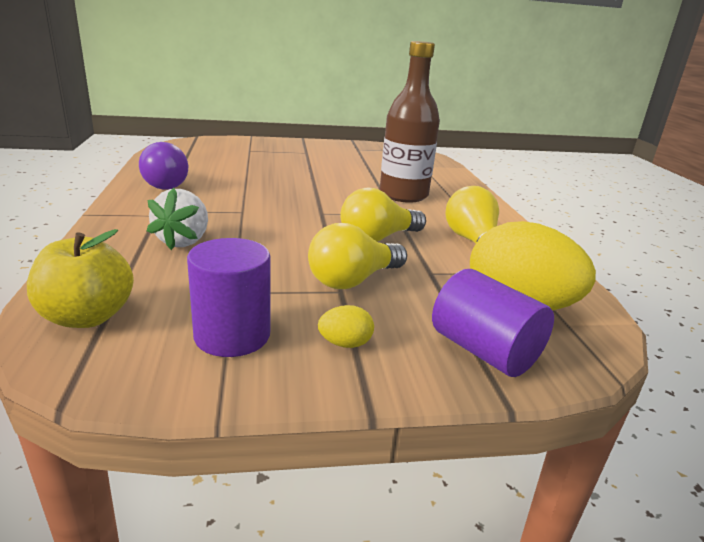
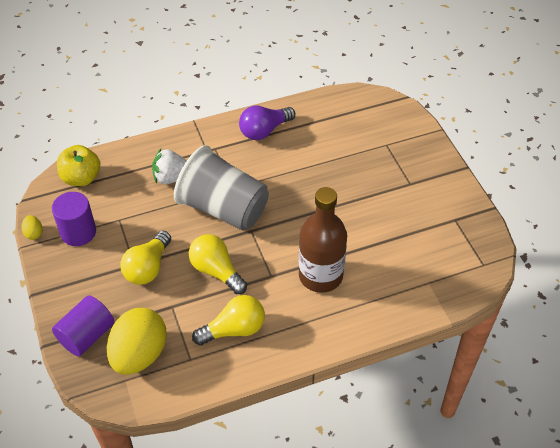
camera: 80 degrees right, 25 degrees up
yellow light bulb [308,223,407,289] -> yellow light bulb turned 105 degrees counterclockwise [120,231,171,285]
yellow egg [318,305,374,348] -> yellow egg moved to [22,215,43,240]
none -> grey cup [174,145,269,231]

